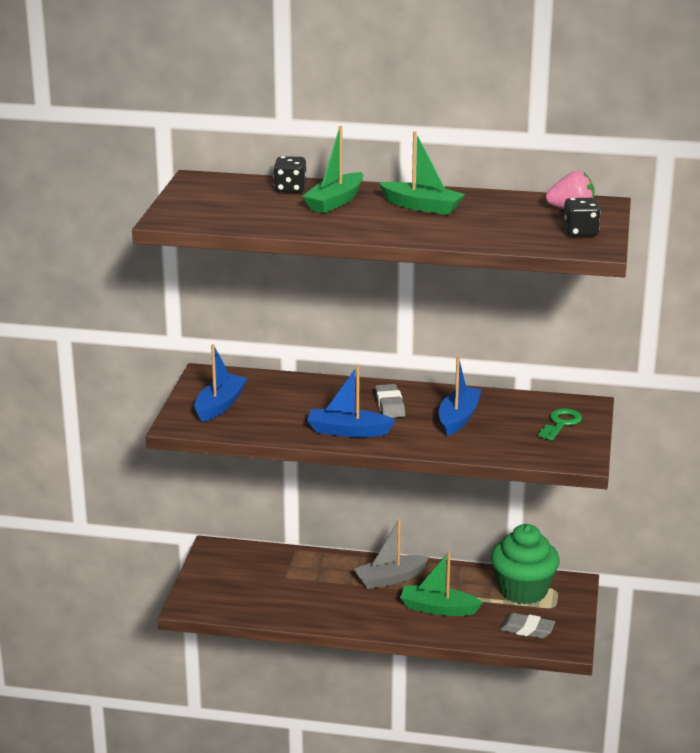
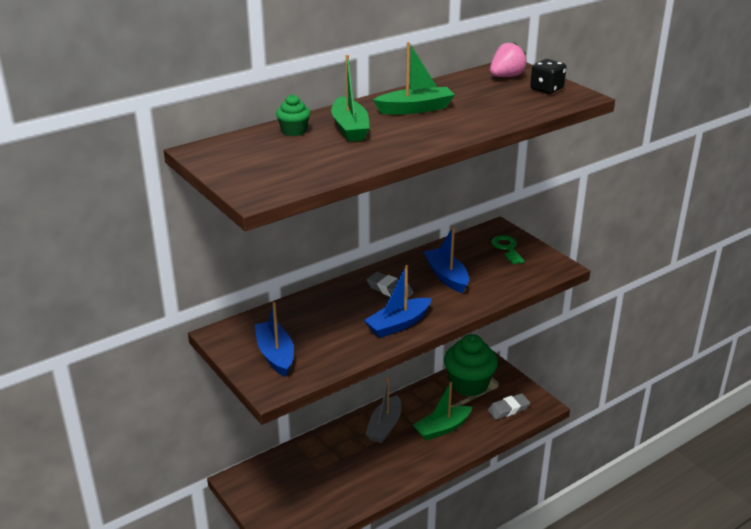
camera: 45 degrees left, 5 degrees up
black dice [273,156,306,193] -> green cupcake [276,94,310,136]

